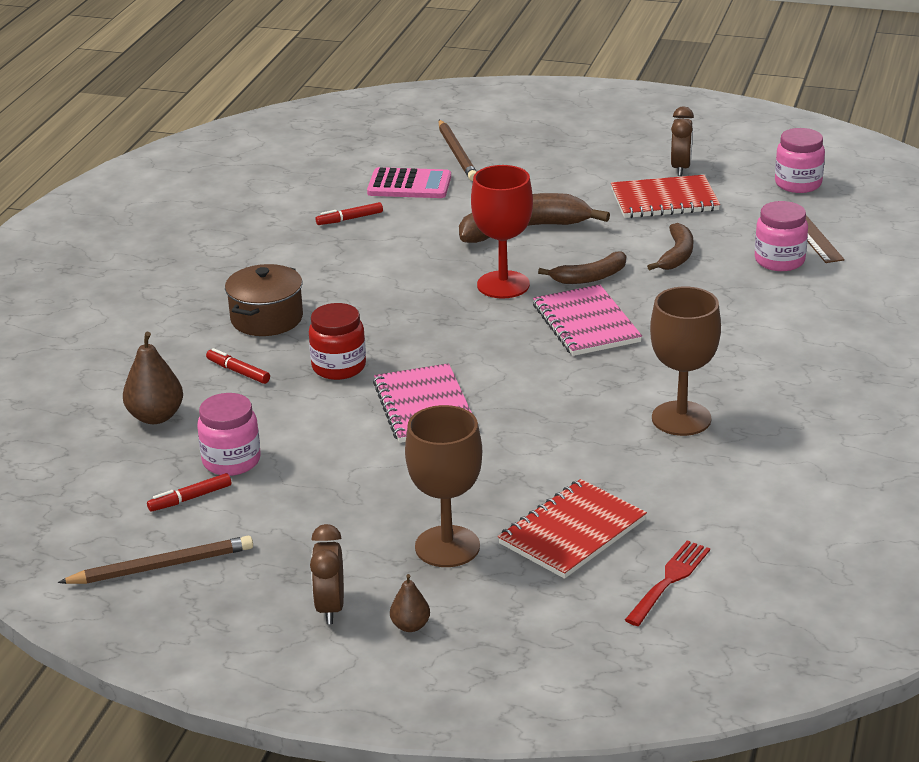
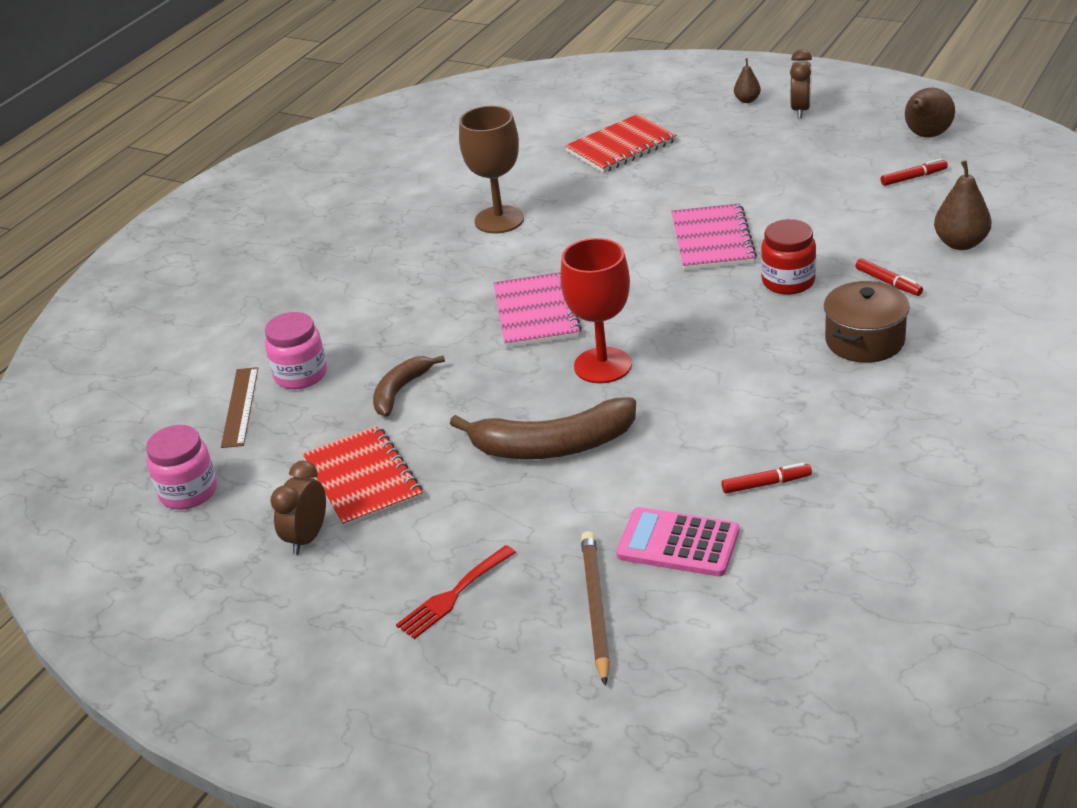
camera: 165 degrees left, 5 degrees up
brown pencil [58,536,253,584] -> brown pear [905,88,955,137]
pink jar [197,393,260,476] -> none
brown goblet [405,405,482,567] -> none
brown banana [538,251,626,284] -> none
red notebook [611,175,720,218] -> red notebook turned 60 degrees clockwise [302,425,423,528]
red fork [625,540,710,626] -> red fork moved to [396,545,516,639]

